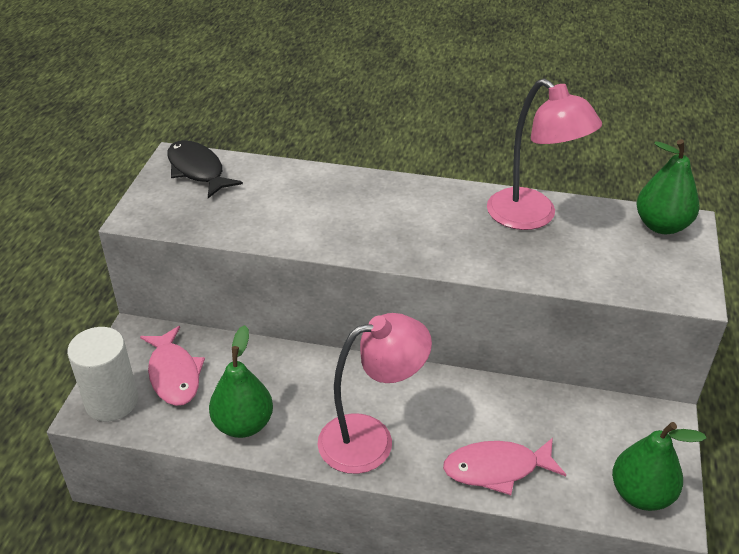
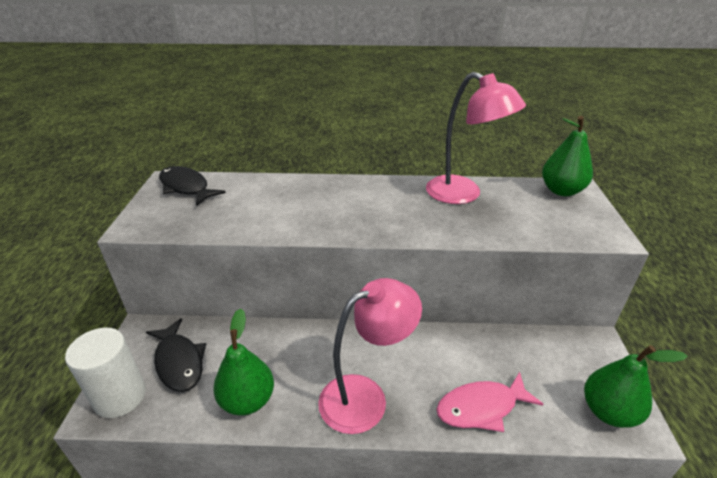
camera: 10 degrees left, 5 degrees down
pink fish [140,326,205,406] -> black fish [146,318,206,392]

